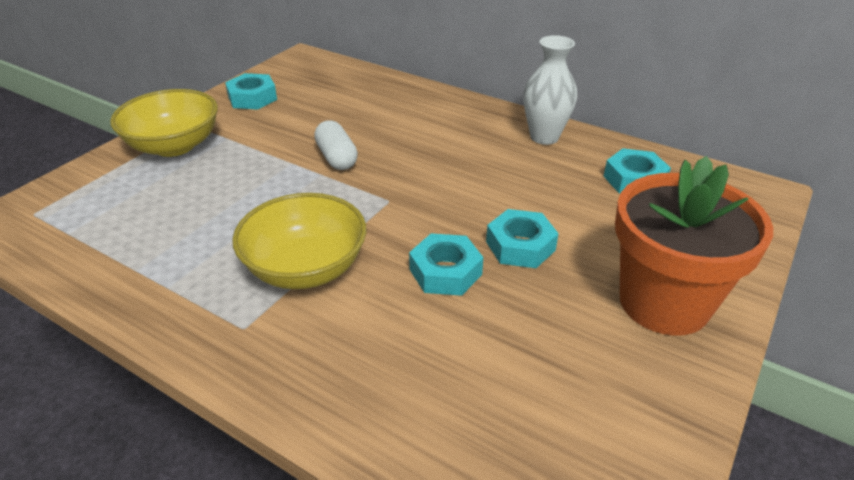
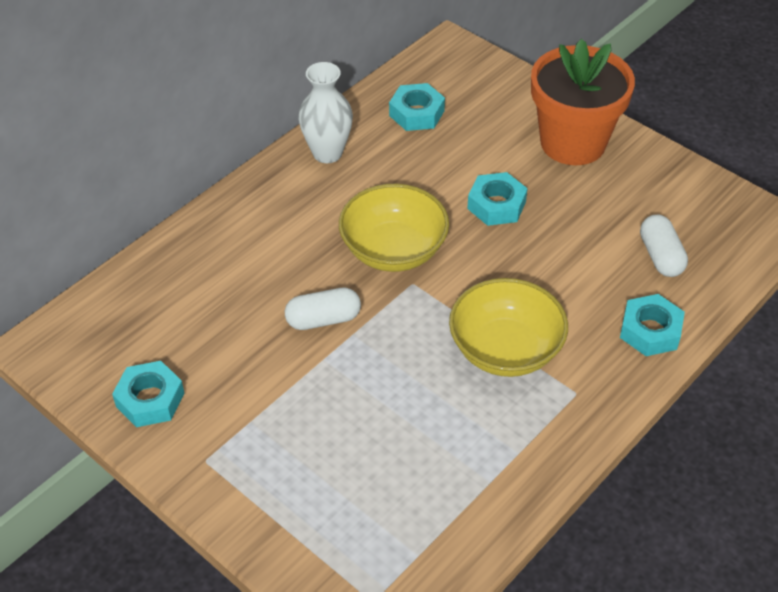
camera: 80 degrees left, 10 degrees up
yellow bowl [110,89,218,157] -> yellow bowl moved to [339,184,449,272]
turquoise nut [409,233,483,296] -> turquoise nut moved to [620,294,685,356]
none -> white capsule [640,215,688,277]

